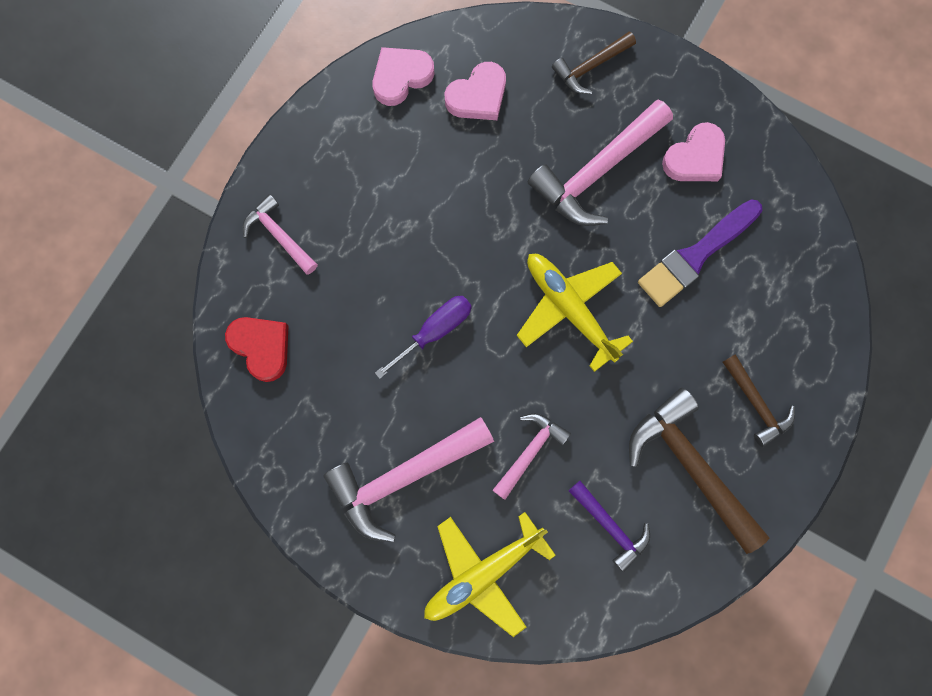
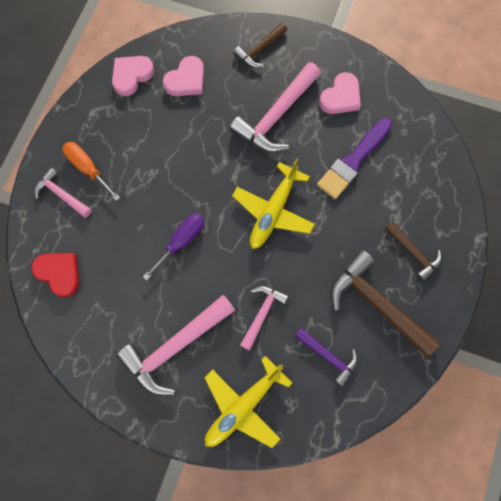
camera: 10 degrees left, 5 degrees down
yellow plane [517,254,633,372] -> yellow plane turned 105 degrees counterclockwise [232,158,315,249]
none -> orange screwdriver [62,142,121,201]

